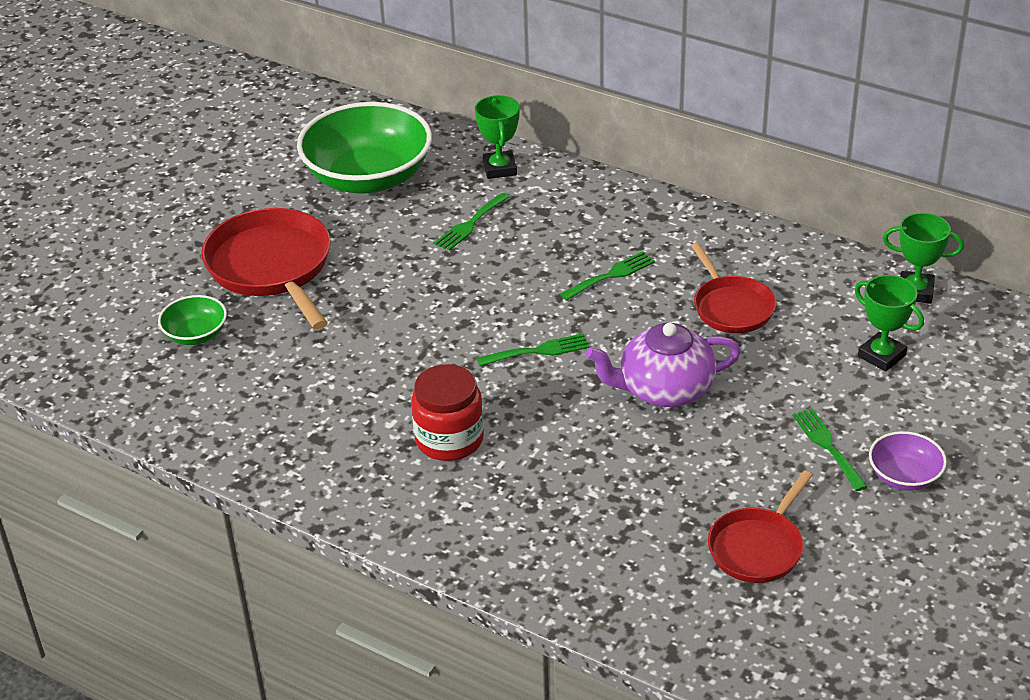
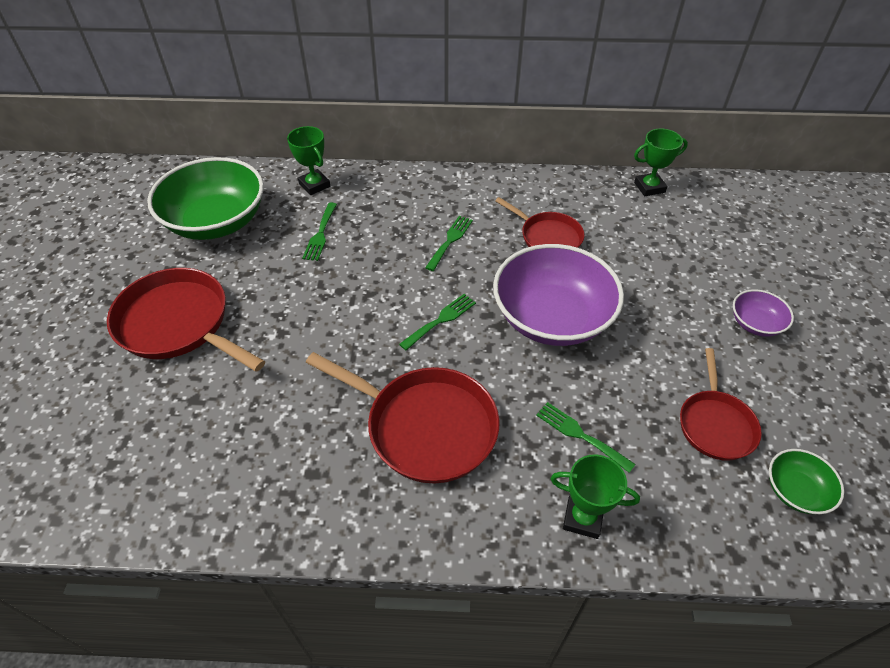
camera: 30 degrees left, 10 degrees up
green bowl [158,295,227,345] -> green bowl moved to [769,449,844,514]
red jar [411,364,484,461] -> red pan [306,352,499,484]
purple teapot [586,323,741,407] -> purple bowl [493,244,624,346]
green fork [792,408,868,491] -> green fork moved to [536,402,636,473]
green trophy [855,275,924,372] -> green trophy moved to [551,454,640,539]

